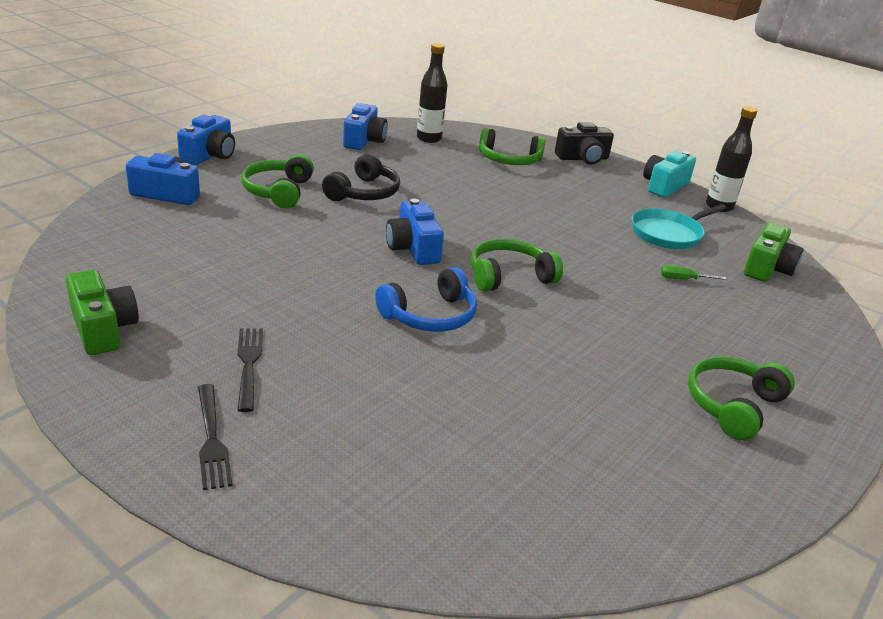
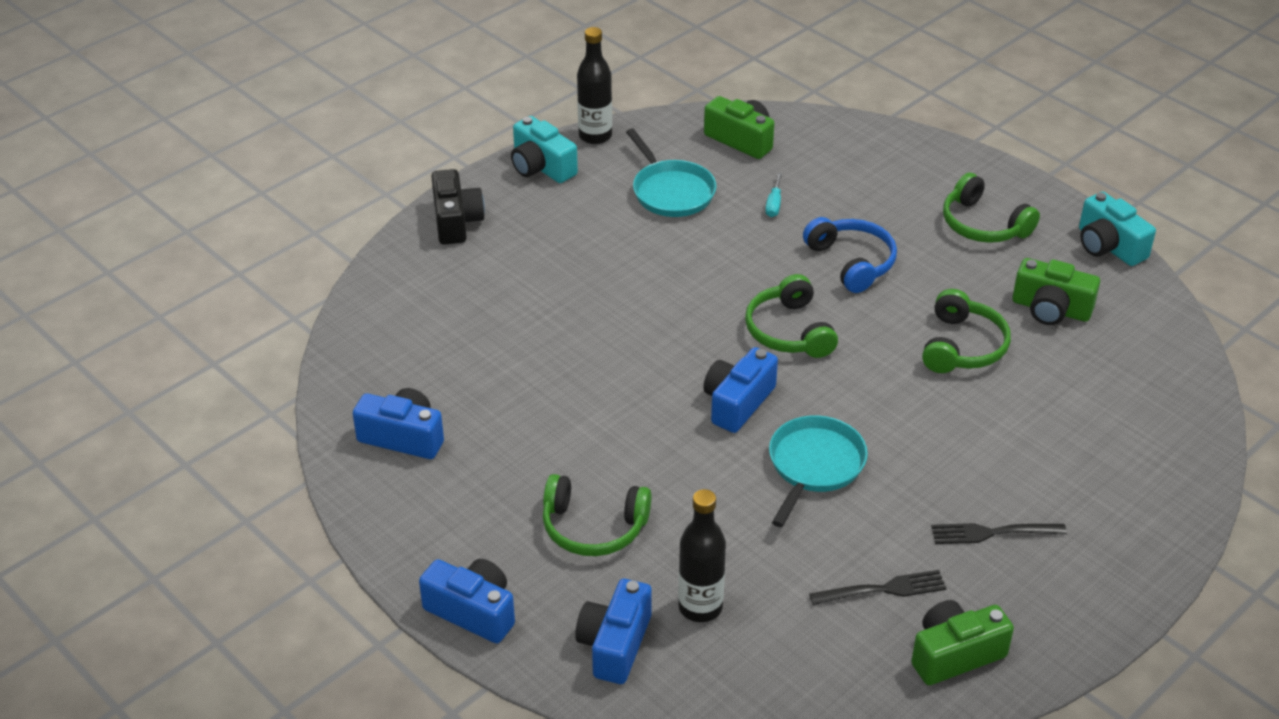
camera: 80 degrees left, 10 degrees up
black fork [198,384,233,490] -> black fork moved to [809,570,947,605]
black headphones [322,153,400,201] -> none
blue headphones [375,267,477,332] -> blue headphones moved to [803,217,897,293]
blue camera [386,199,444,265] -> blue camera turned 135 degrees clockwise [703,347,778,433]
black bottle [417,43,447,143] -> black bottle moved to [678,489,726,622]
green headphones [479,128,546,165] -> green headphones moved to [922,289,1011,373]
green screwdriver [661,265,726,280] -> turquoise screwdriver [765,173,782,217]
none -> turquoise pan [769,416,868,527]
none -> green camera [1013,258,1100,325]
none -> turquoise camera [1079,191,1156,266]

